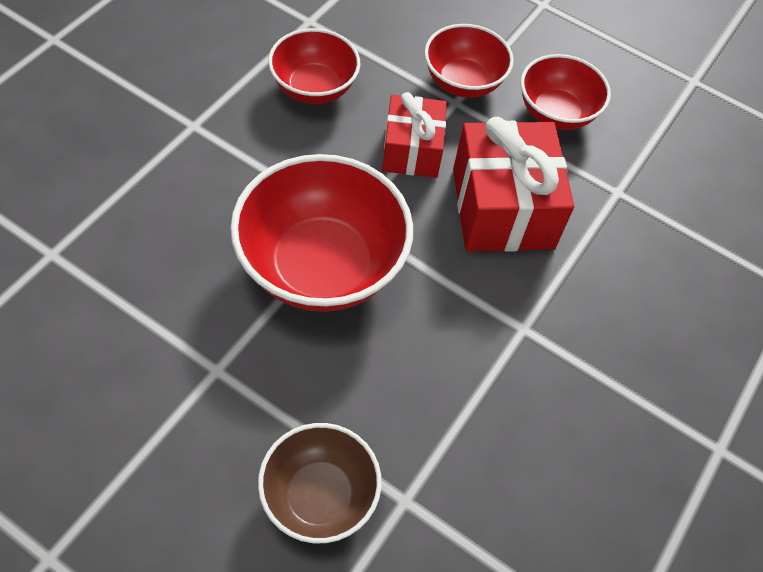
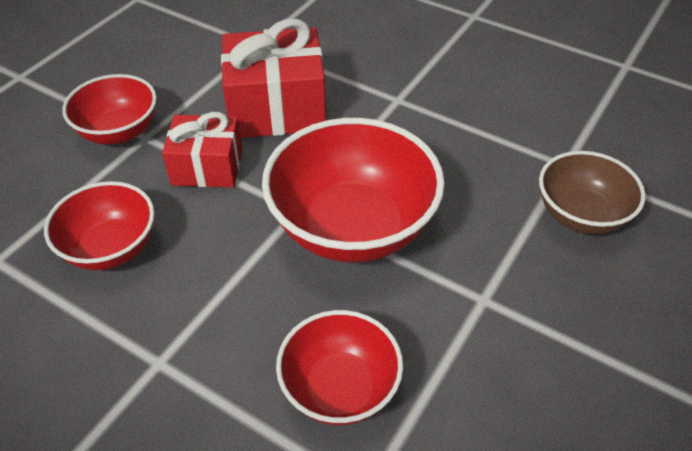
camera: 85 degrees left, 10 degrees down
red bowl [520,54,611,130] -> red bowl moved to [276,310,403,425]

